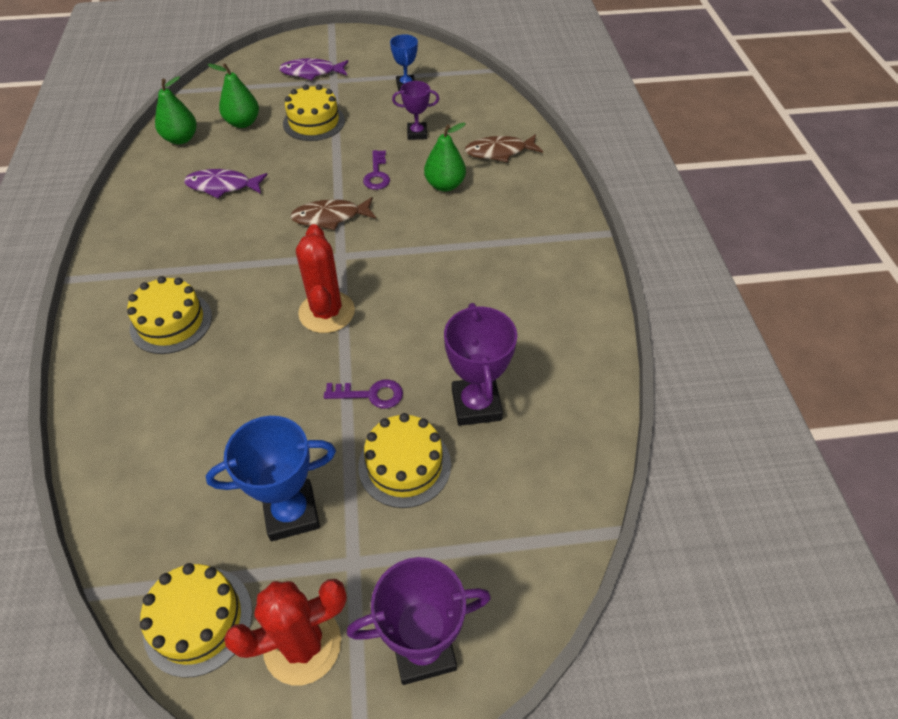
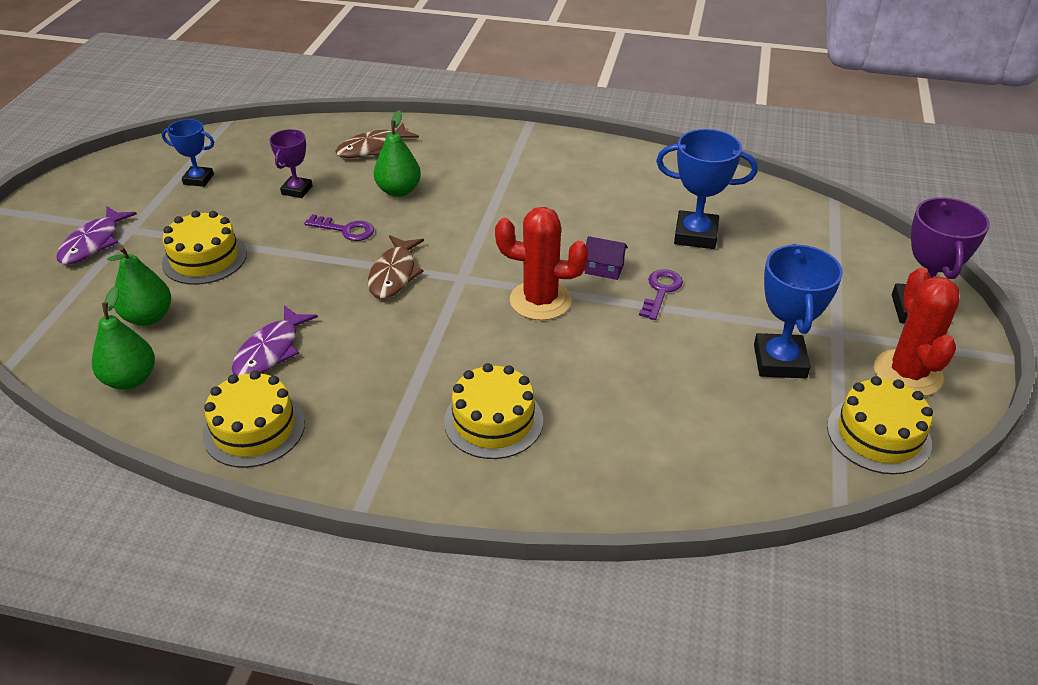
camera: 70 degrees left, 10 degrees down
yellow cake [358,413,451,508] -> yellow cake moved to [203,370,305,468]
purple trophy [444,303,517,426] -> blue trophy [656,129,758,249]
brown fish [465,134,543,162] -> brown fish turned 45 degrees clockwise [335,123,419,158]
none -> purple house [585,236,628,280]

